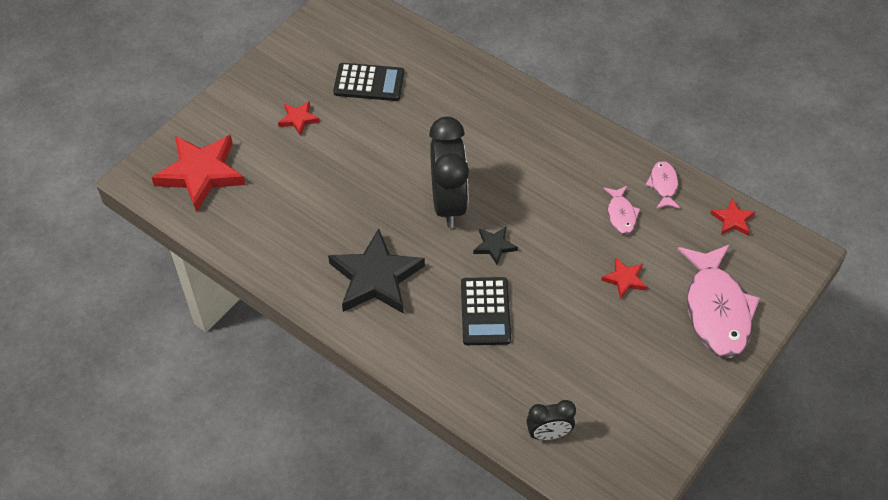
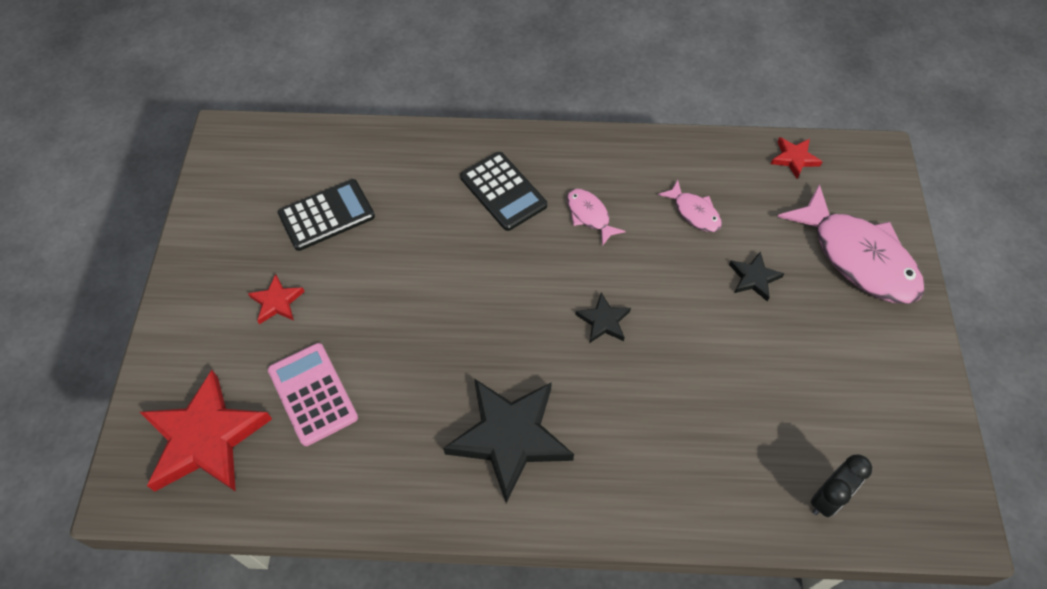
camera: 35 degrees left, 5 degrees up
black clock [429,117,469,228] -> none
black calculator [461,277,511,345] -> black calculator moved to [460,152,547,231]
red star [601,257,647,299] -> black star [729,252,784,301]
pink fish [646,161,680,209] -> pink fish moved to [567,189,626,246]
none -> pink calculator [268,343,358,446]

